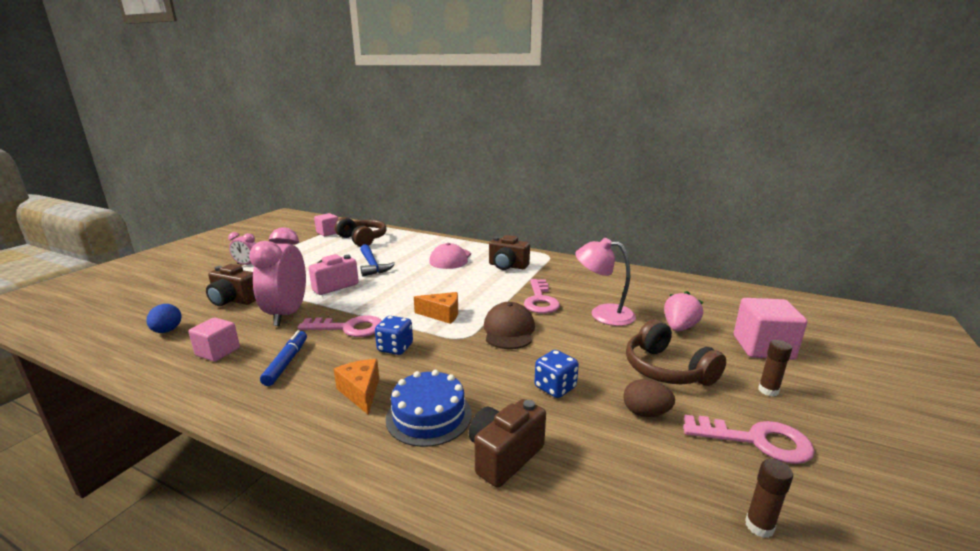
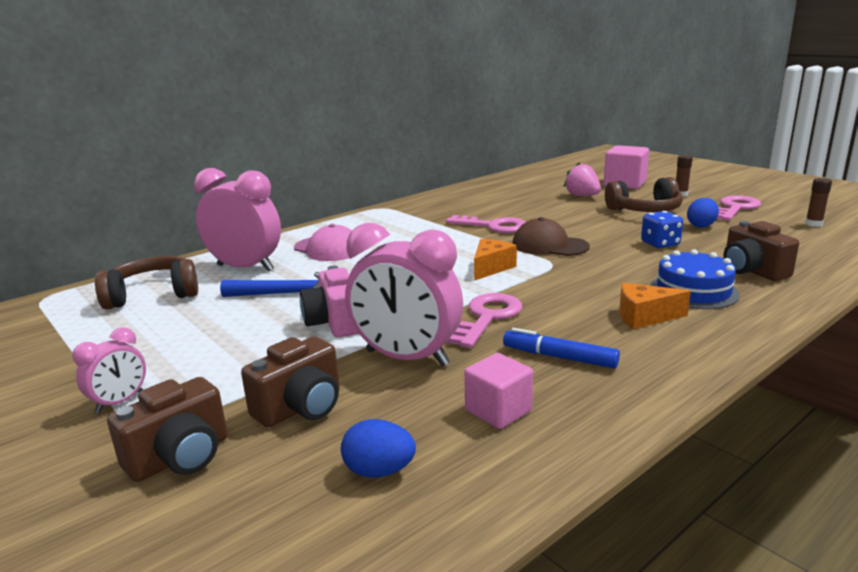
camera: 65 degrees left, 0 degrees up
pink cube [314,213,338,236] -> none
blue dice [375,316,413,355] -> none
brown camera [489,235,530,270] -> brown camera moved to [107,377,227,482]
pink lamp [575,238,636,326] -> none
brown egg [623,379,675,417] -> blue egg [687,198,719,228]
none -> pink clock [194,168,281,272]

